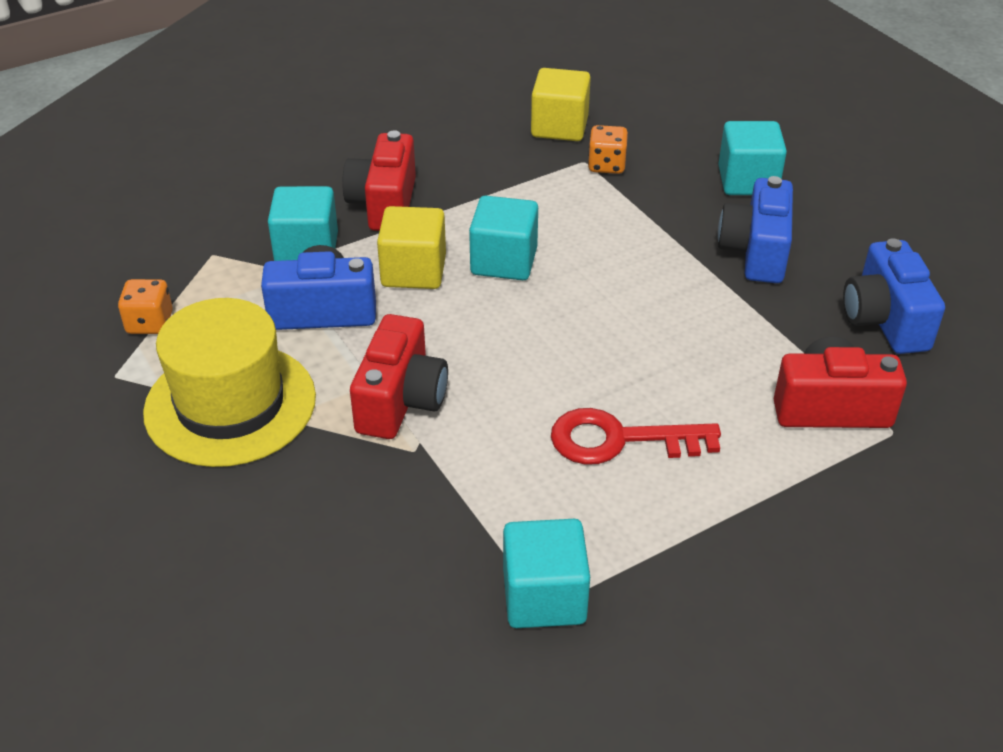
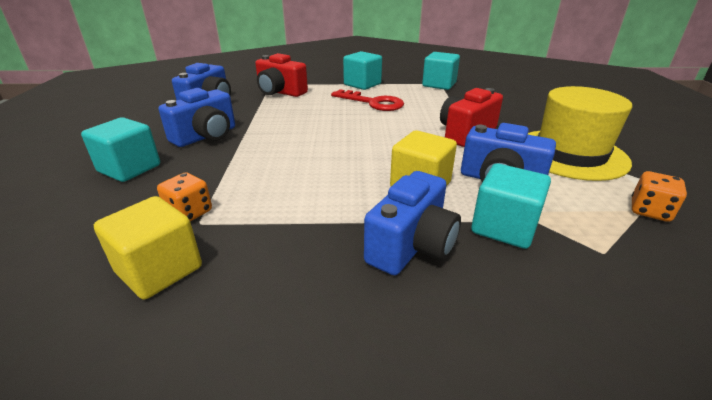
camera: 150 degrees left, 10 degrees down
red camera [342,130,416,231] -> blue camera [364,171,461,275]
turquoise cube [469,196,538,280] -> turquoise cube moved to [343,51,382,90]

